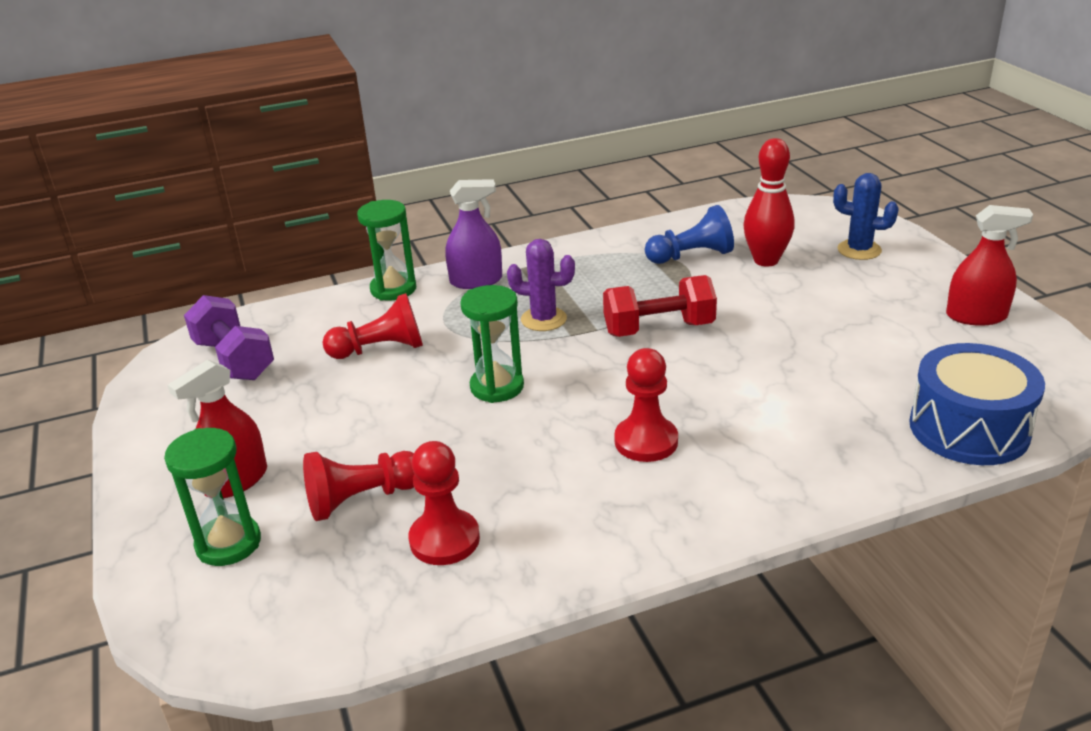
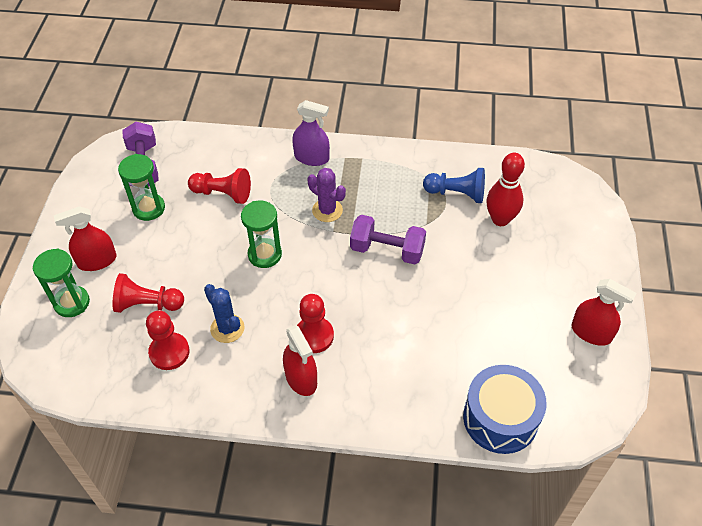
camera: 25 degrees right, 20 degrees up
green hourglass [357,200,416,301] -> green hourglass moved to [118,154,165,221]
red dumbbell [603,275,717,337] -> purple dumbbell [350,215,426,265]
blue cactus [833,173,899,260] -> blue cactus moved to [204,284,244,343]
none -> red spray bottle [283,325,317,396]

